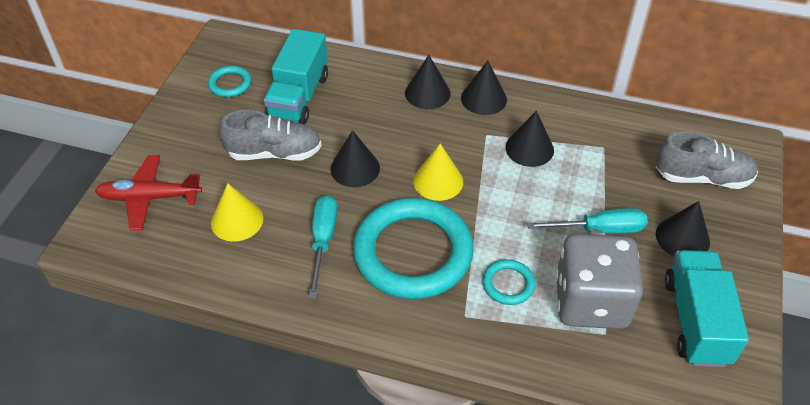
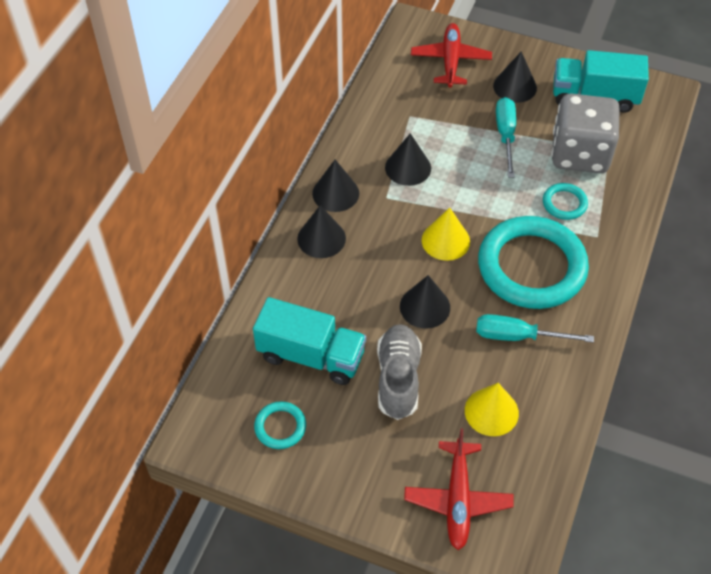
camera: 85 degrees left, 5 degrees up
grey shoe [656,132,758,189] -> red plane [411,23,492,87]

